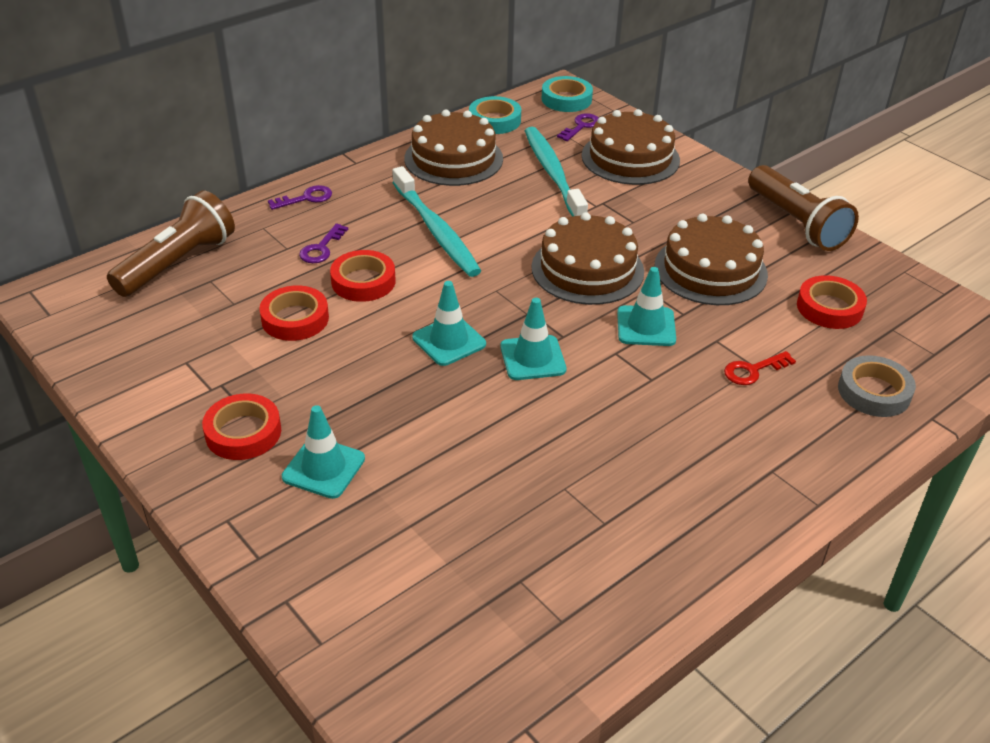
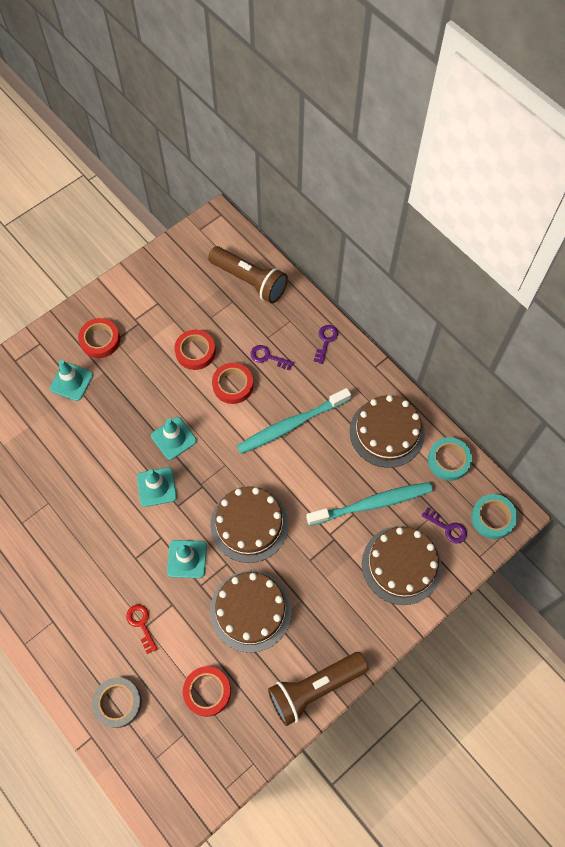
camera: 90 degrees right, 25 degrees up
purple key [268,185,332,210] -> purple key turned 135 degrees counterclockwise [314,325,338,364]

